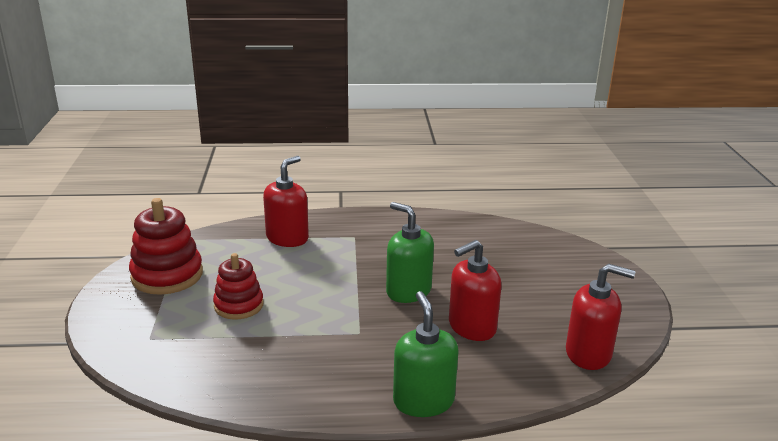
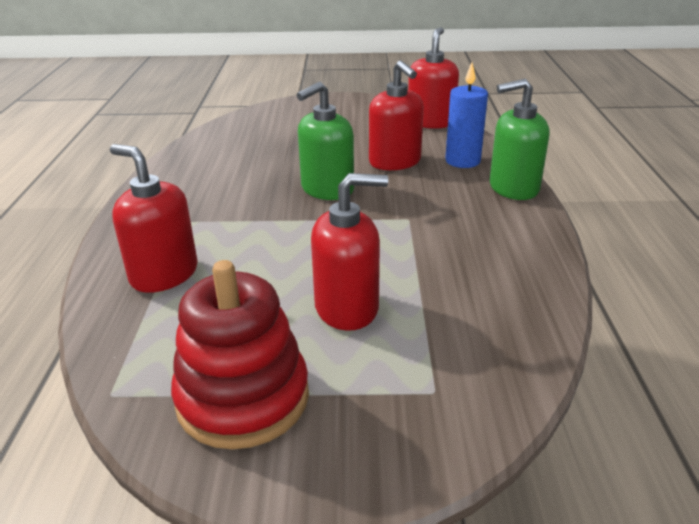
camera: 85 degrees left, 5 degrees up
red stacking toy [213,253,264,320] -> red soap dispenser [311,173,388,331]
none -> blue candle [445,62,488,168]

